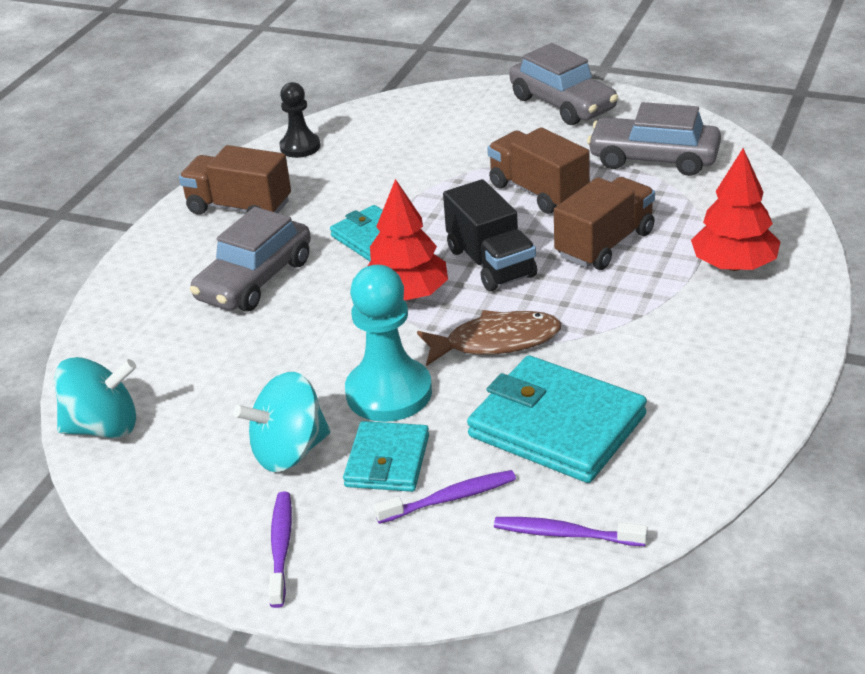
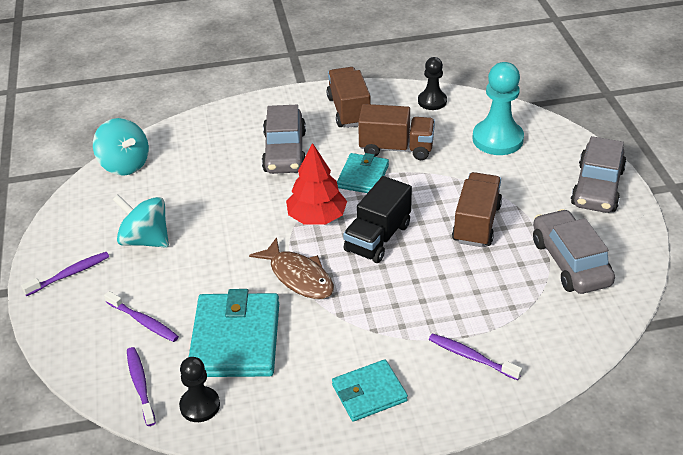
camera: 55 degrees right, 5 degrees up
grey car [190,207,311,312] -> grey car turned 90 degrees counterclockwise [262,105,306,174]
turquoise wallet [343,421,429,492] -> turquoise wallet moved to [332,359,408,422]
turquoise pawn [345,265,432,422] -> turquoise pawn moved to [472,62,524,155]
brown truck [554,177,655,270] -> brown truck moved to [358,104,435,160]
red tree [691,148,780,271] -> purple toothbrush [429,333,522,380]
none -> black pawn [179,357,220,422]

